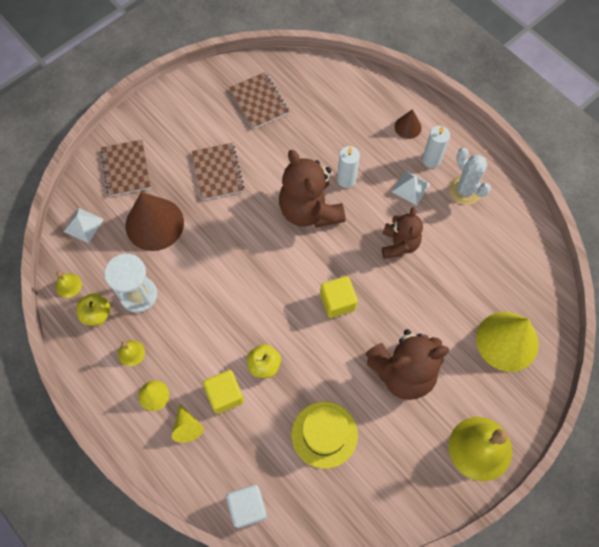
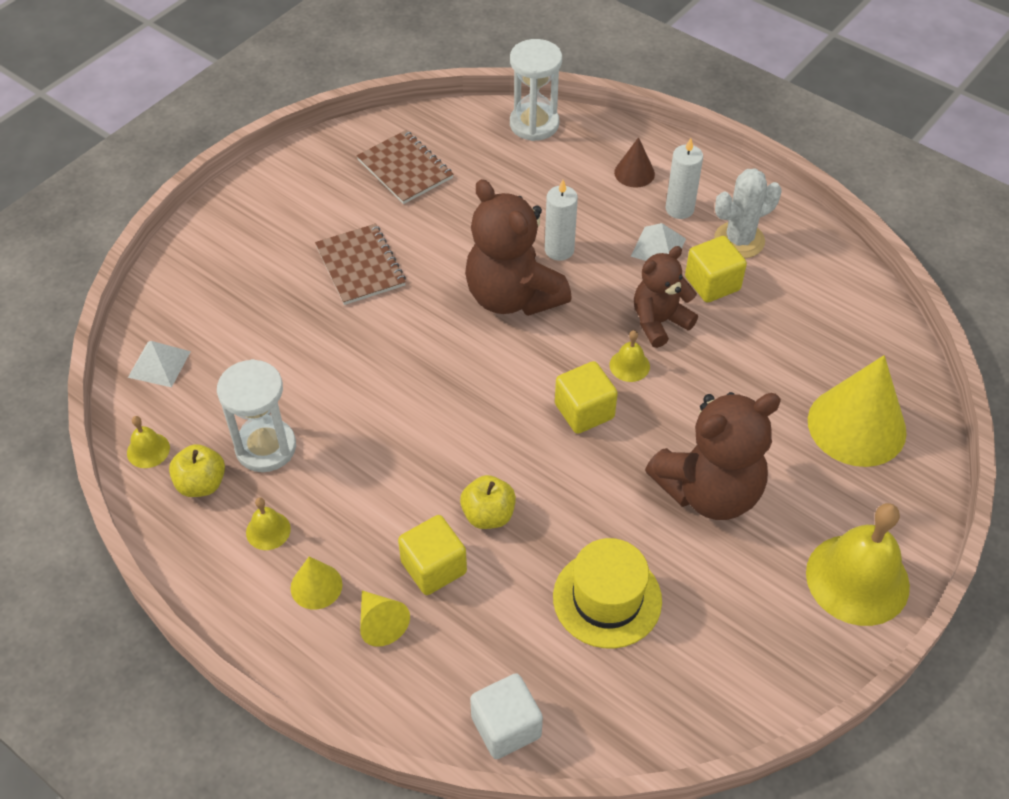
camera: 10 degrees left, 15 degrees down
brown notebook [101,140,151,197] -> none
brown cone [126,192,184,251] -> none
brown teddy bear [382,207,423,259] -> brown teddy bear turned 120 degrees counterclockwise [634,246,698,348]
white cactus [449,148,491,205] -> white cactus turned 75 degrees counterclockwise [714,168,782,258]
none -> white hourglass [510,39,562,141]
none -> yellow bell [610,330,650,382]
none -> yellow cube [685,236,747,303]

